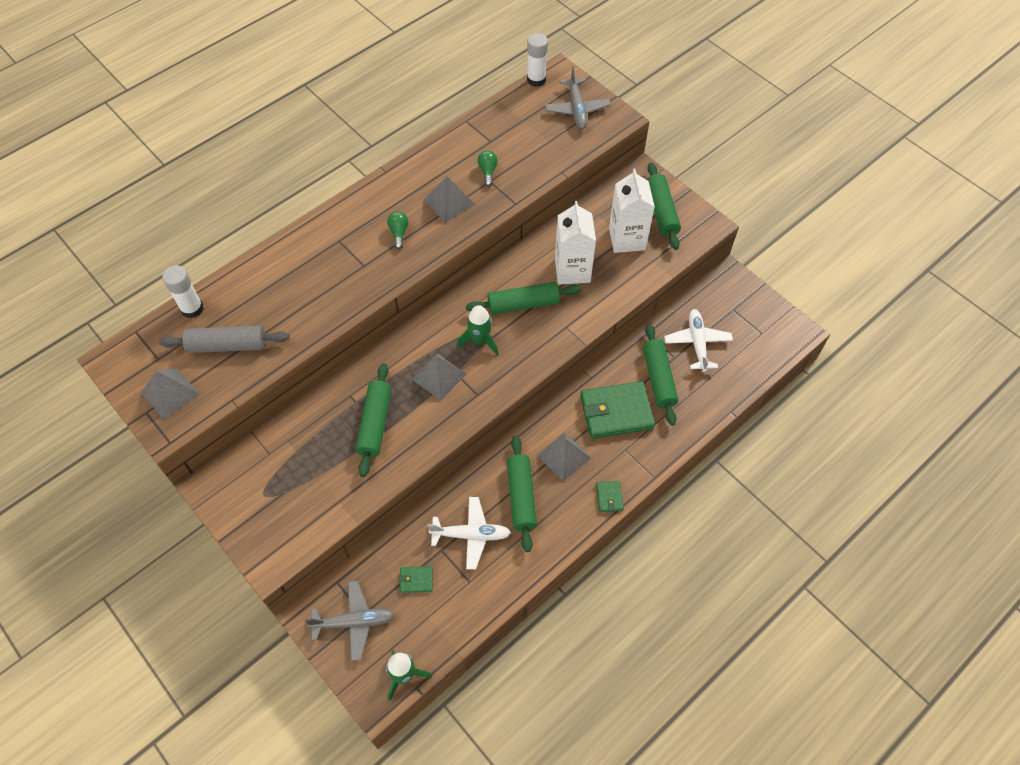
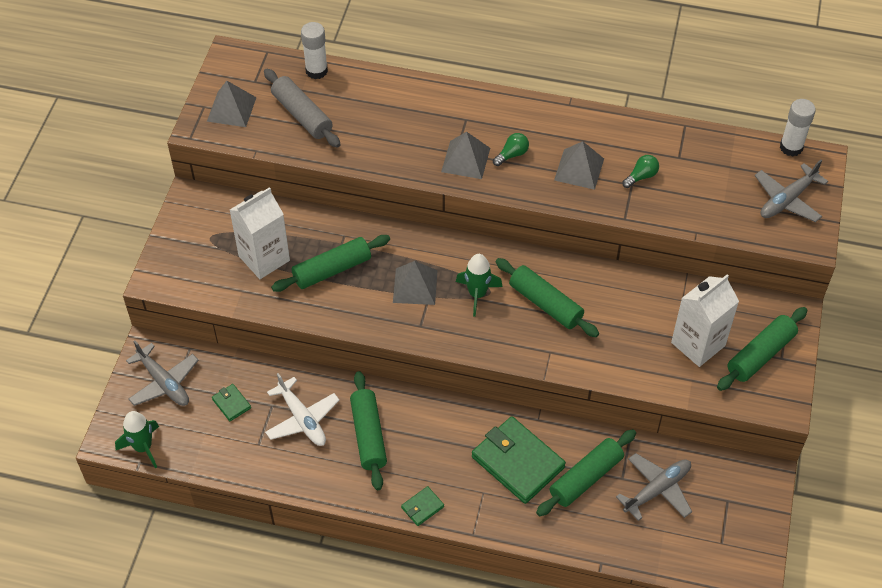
camera: 55 degrees right, 5 degrees down
green rolling pin [507,436,537,552] -> green rolling pin turned 60 degrees counterclockwise [350,371,387,490]
grey pyramid [537,432,591,482] -> grey pyramid moved to [441,132,490,179]
white carton [555,201,596,284] -> white carton moved to [230,187,290,279]
white plane [664,309,733,372] -> grey plane [616,453,692,521]

